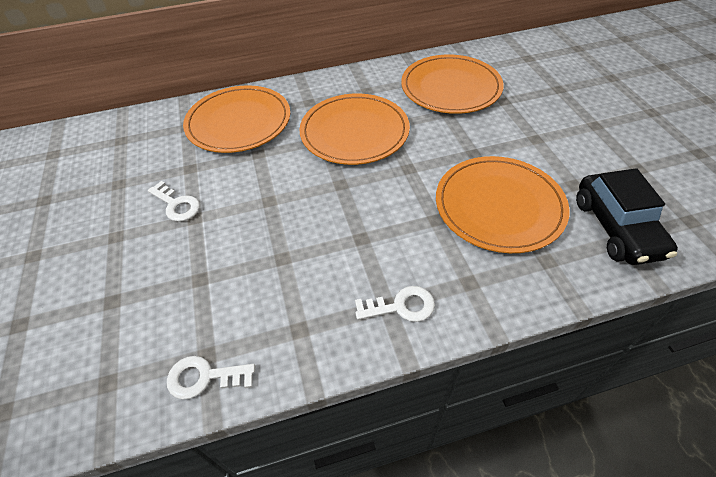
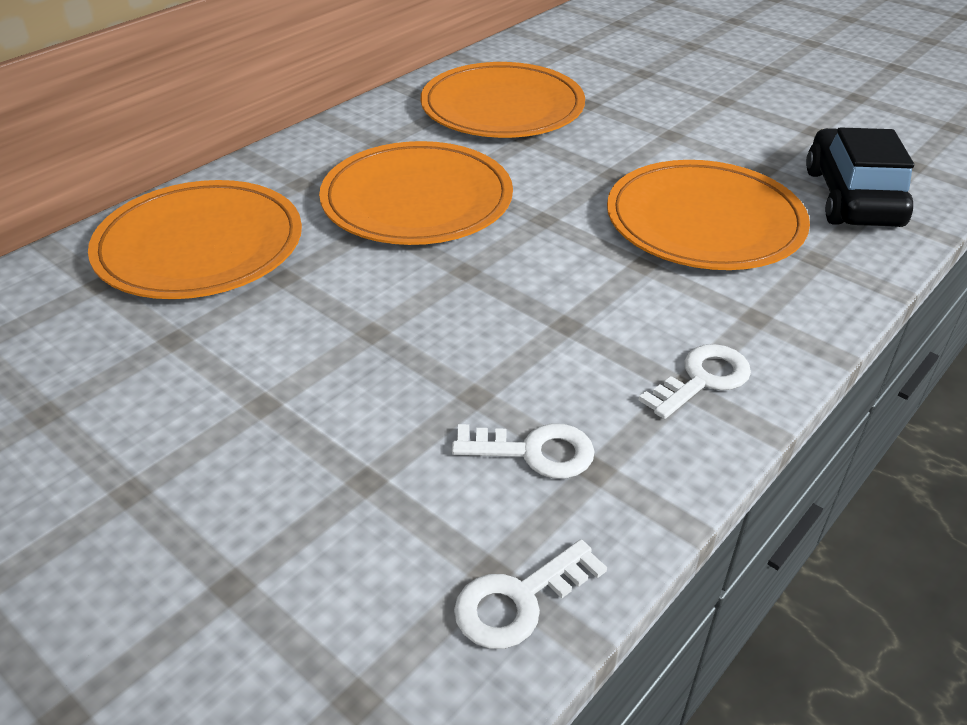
camera: 35 degrees left, 10 degrees down
white key [148,181,200,222] -> white key moved to [452,423,594,479]
black car [576,168,678,265] -> black car turned 135 degrees counterclockwise [806,127,914,227]

